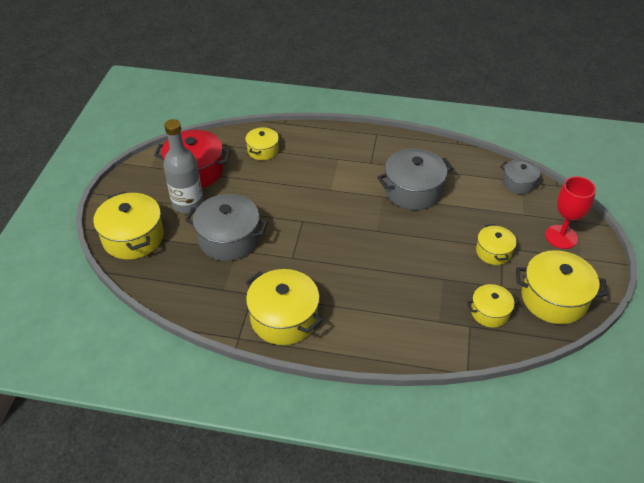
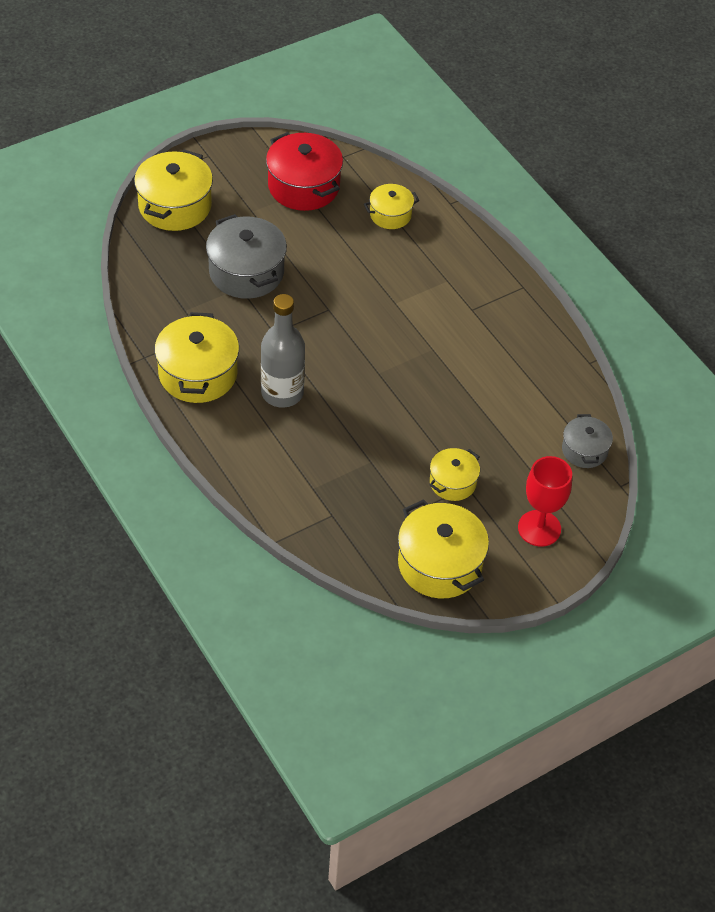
camera: 45 degrees right, 5 degrees up
grey bottle [163,119,204,213] -> grey bottle moved to [261,294,305,408]
grey pot [377,148,454,210] -> none
yellow pot [467,284,519,328] -> none

